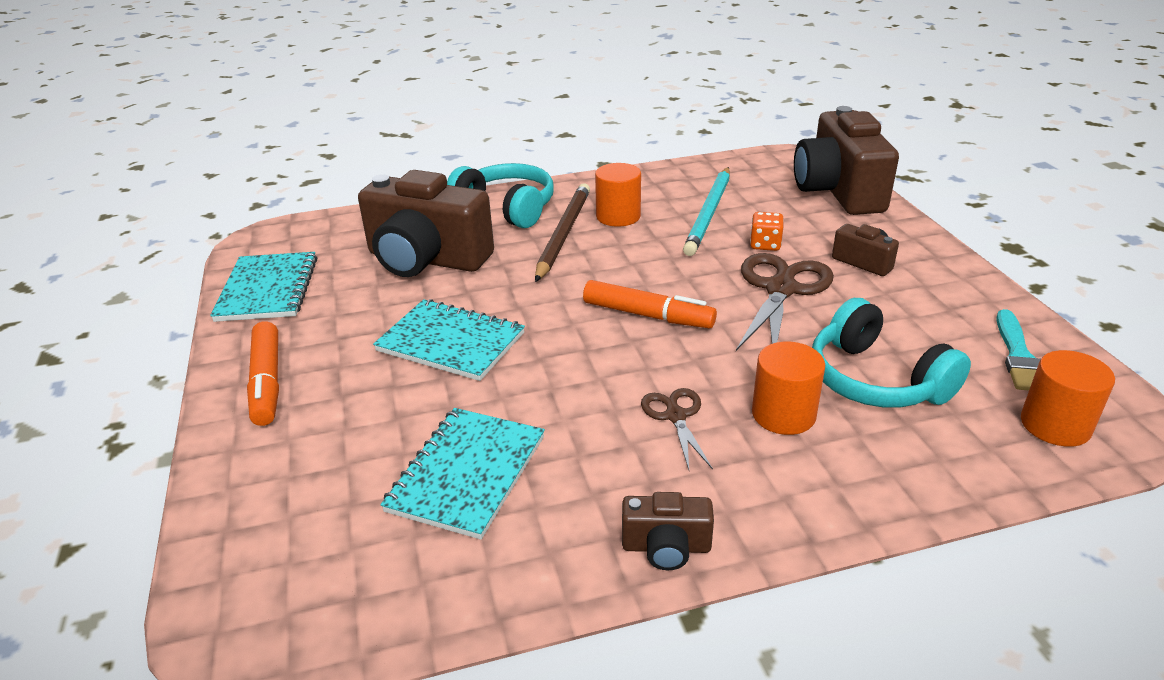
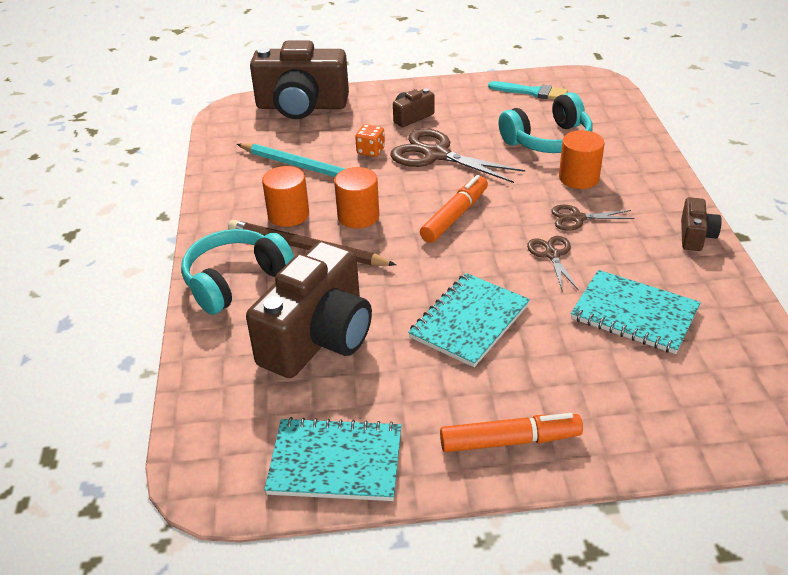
camera: 80 degrees left, 5 degrees up
orange cylinder [1021,350,1115,447] -> orange cylinder moved to [334,167,379,228]
none -> brown scissors [527,236,579,290]

